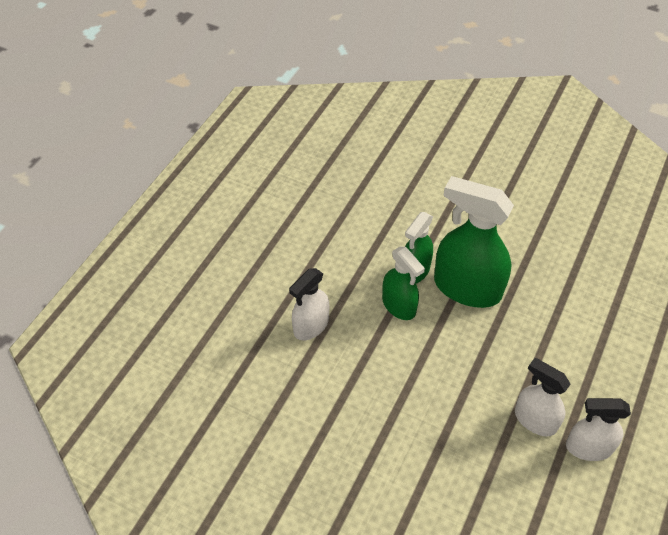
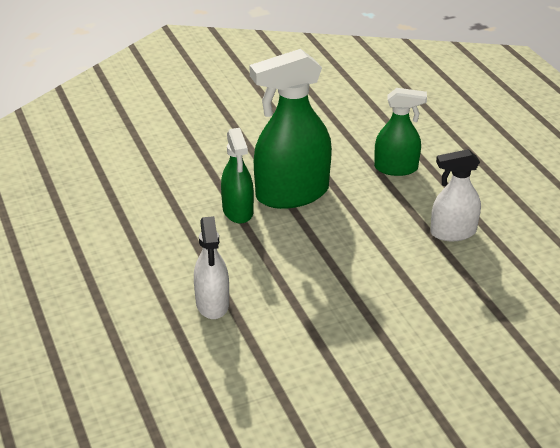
camera: 50 degrees left, 15 degrees down
green spray bottle [382,247,425,320] -> green spray bottle moved to [374,88,427,176]
white spray bottle [566,398,631,461] -> none

